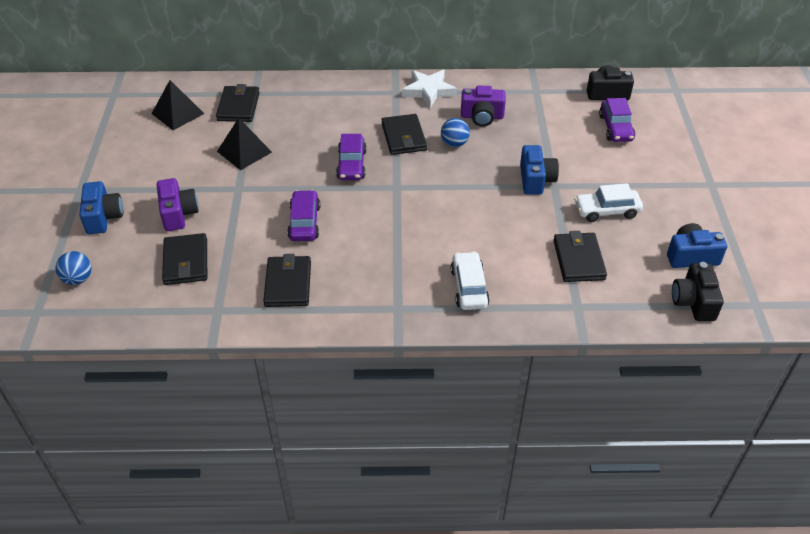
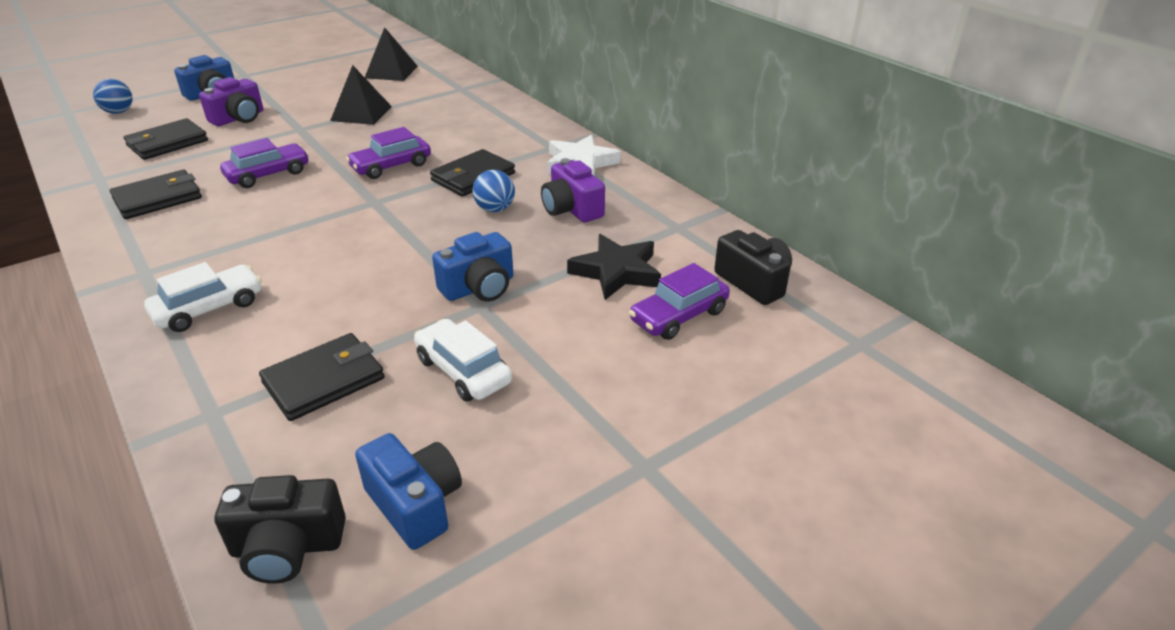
camera: 55 degrees right, 10 degrees down
black wallet [216,84,260,122] -> none
black camera [672,262,724,321] -> black camera turned 150 degrees counterclockwise [215,475,346,584]
none -> black star [567,234,661,300]

